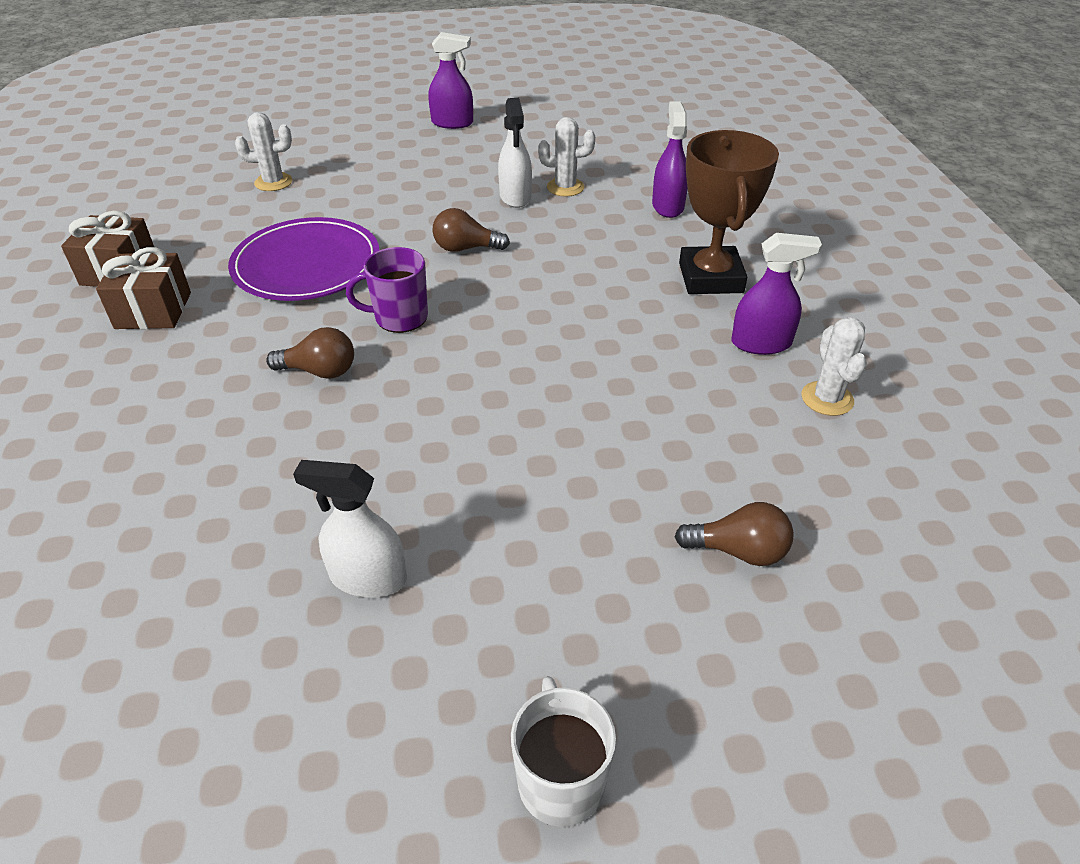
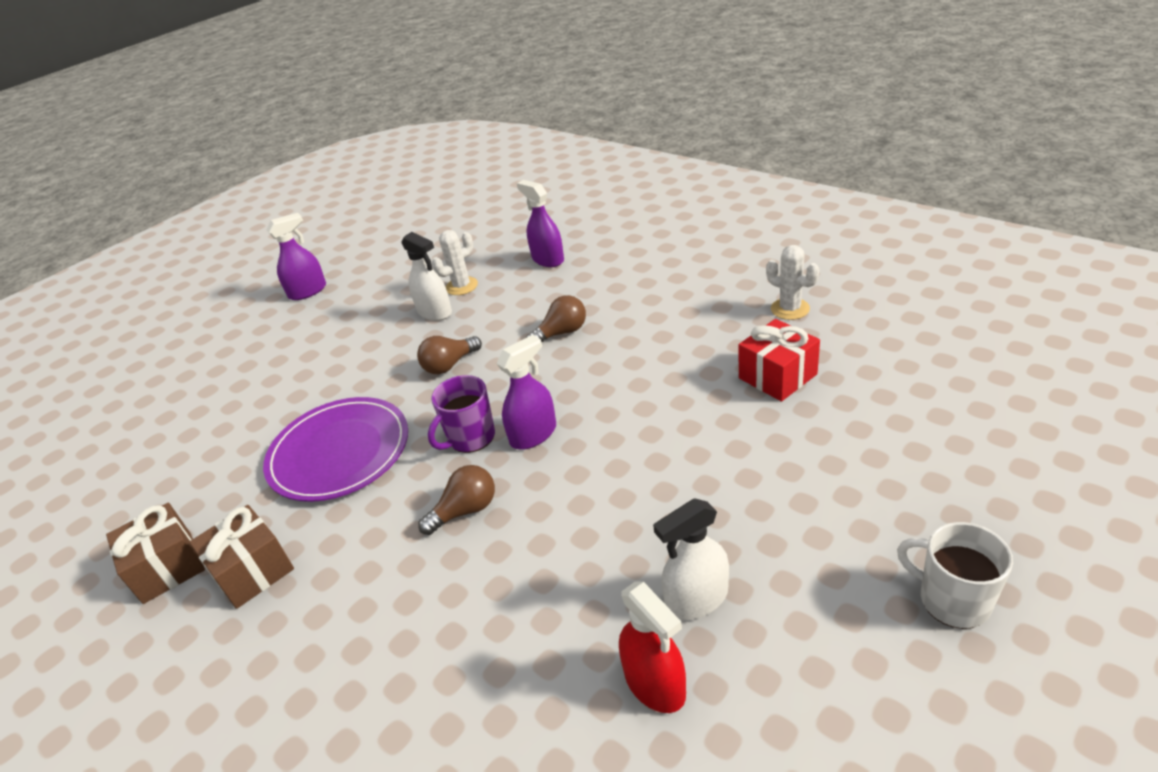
camera: 35 degrees left, 5 degrees down
white cactus [235,112,292,191] -> none
brown light bulb [675,502,794,566] -> brown light bulb moved to [526,295,586,342]
brown trophy [679,130,779,294] -> none
purple spray bottle [732,233,822,355] -> purple spray bottle moved to [496,335,556,450]
none -> red spray bottle [619,581,686,713]
none -> red gift [739,319,820,401]

